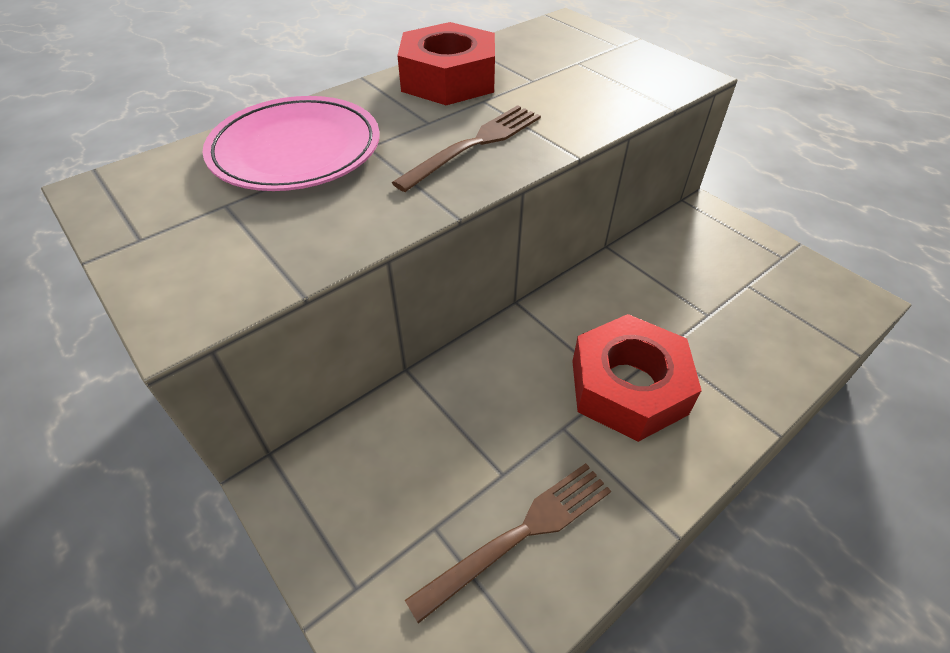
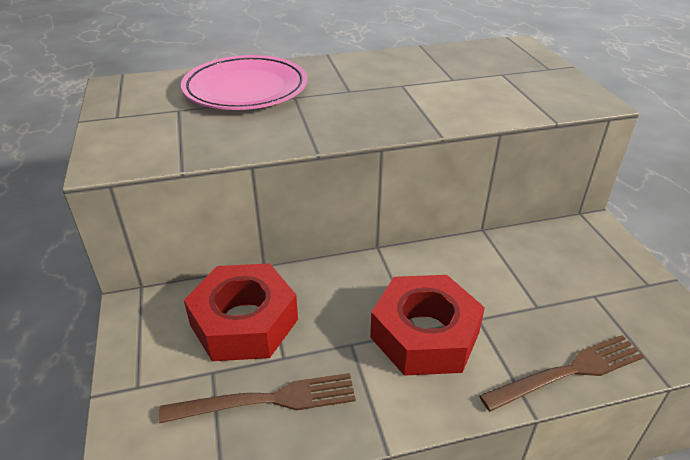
camera: 25 degrees right, 10 degrees down
brown fork [392,105,541,192] -> brown fork moved to [479,335,645,412]
red nut [397,22,495,105] -> red nut moved to [184,263,298,361]

